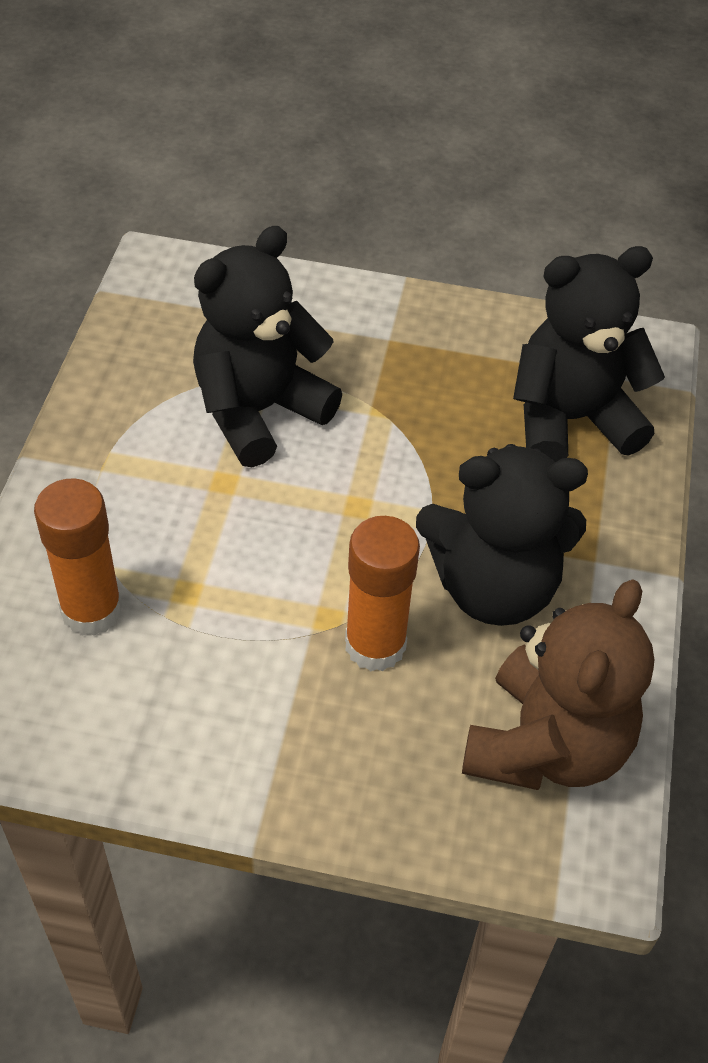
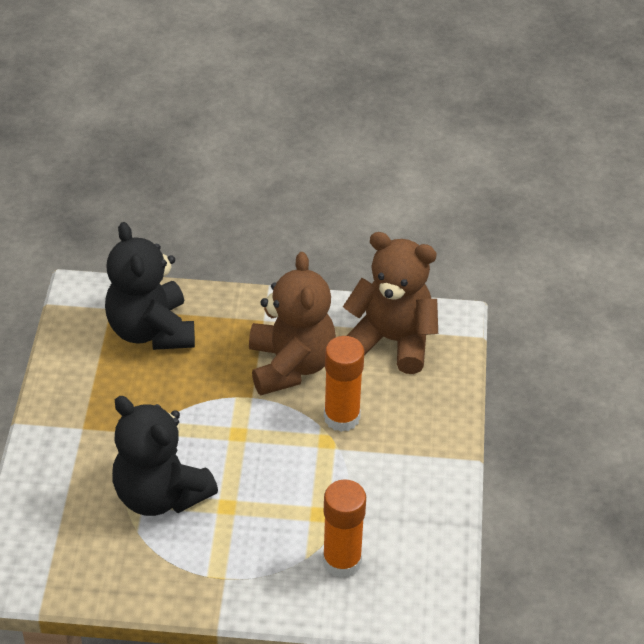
camera: 95 degrees left, 5 degrees down
black teddy bear [416,444,588,626] -> brown teddy bear [249,252,336,395]

